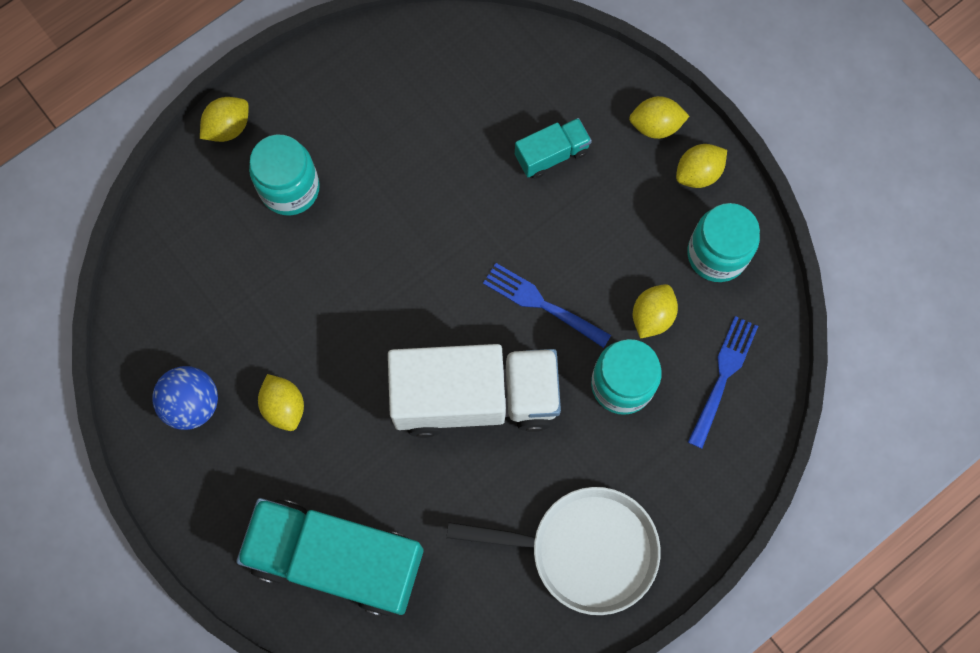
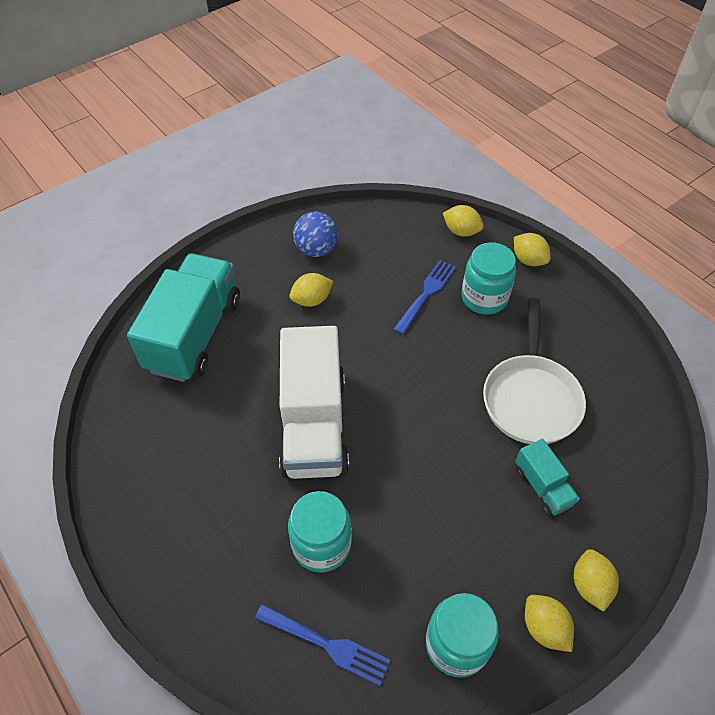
camera: 90 degrees right, 20 degrees down
white pan [446,487,661,615] -> white pan moved to [483,298,586,444]
blue fork [483,263,611,348] -> blue fork moved to [393,260,456,335]
yellow lemon [633,284,678,339] -> yellow lemon moved to [443,205,484,237]

